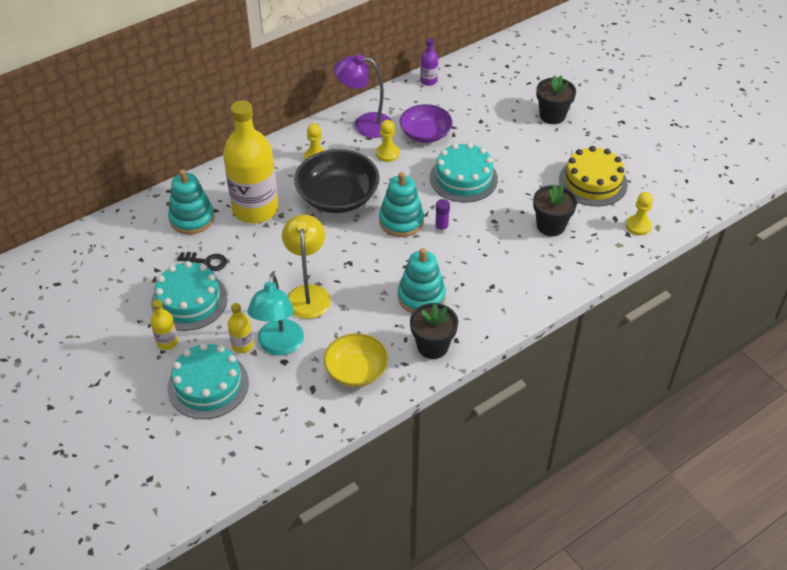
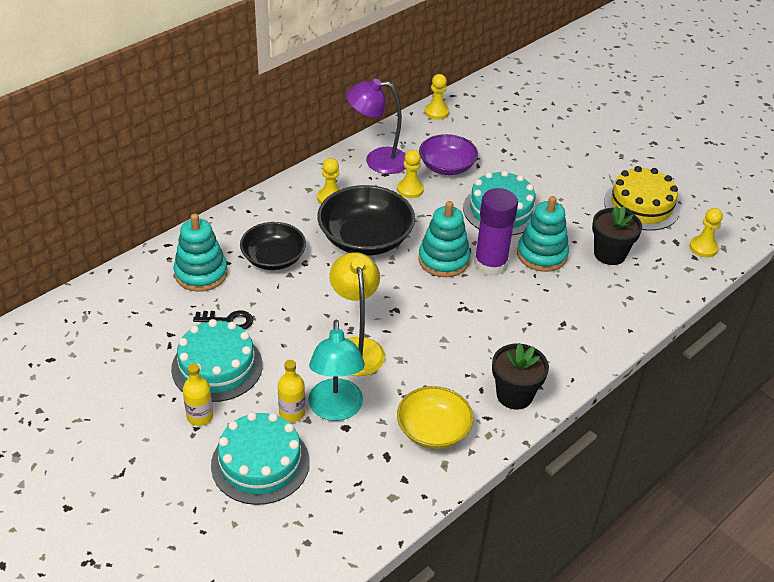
camera: 10 degrees left, 5 degrees down
yellow bottle [223,100,279,223] -> black bowl [240,222,306,270]
turquoise stacking toy [398,248,446,313] -> turquoise stacking toy moved to [517,196,569,272]
purple bottle [420,38,438,86] -> yellow pawn [425,74,449,120]
purple glue stick [435,199,450,233] -> purple glue stick [474,188,518,276], size x2.17
black flower pot [536,75,576,124] -> none

